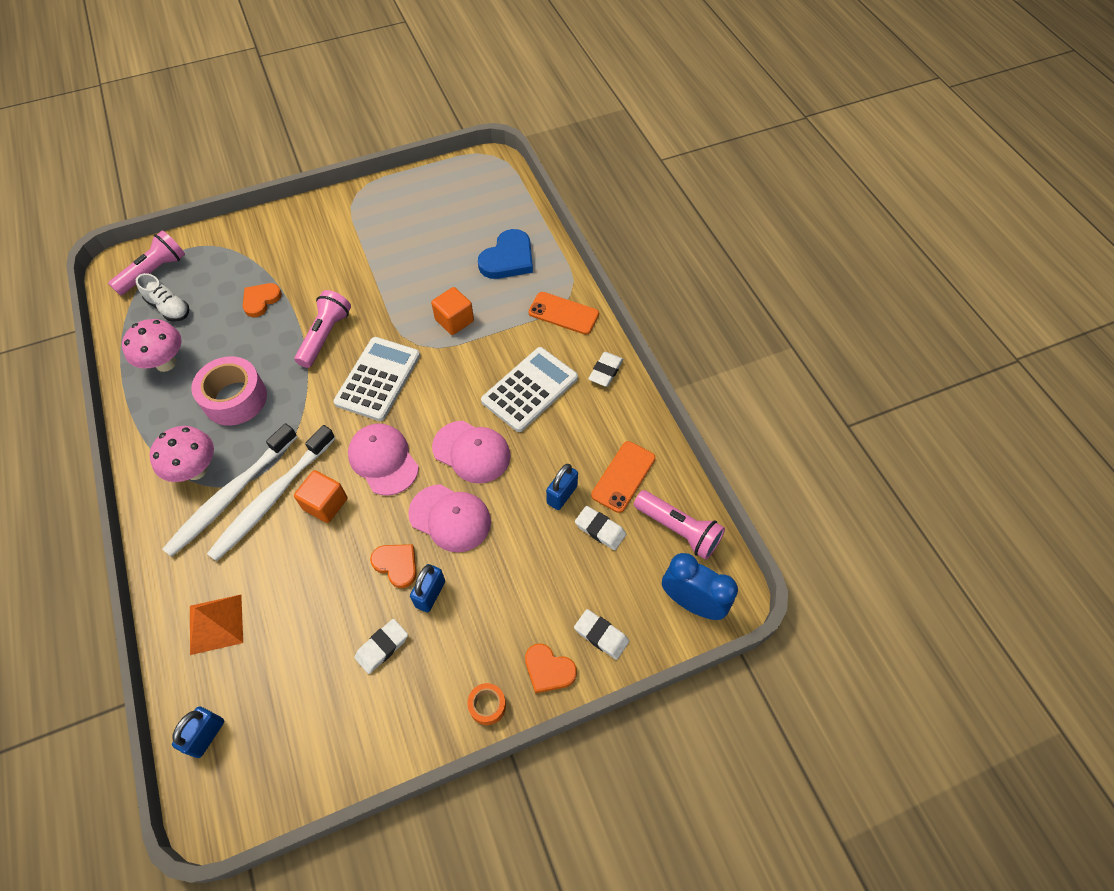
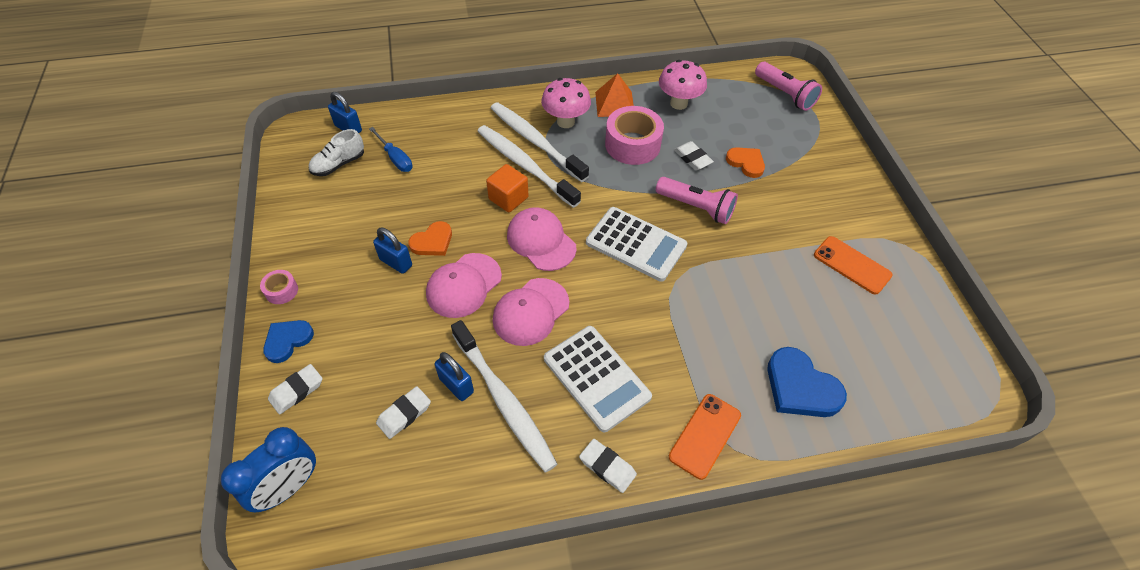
camera: 100 degrees right, 5 degrees down
white shoe [136,273,189,322] -> white shoe moved to [309,129,364,176]
orange pyramid [190,595,243,655] -> orange pyramid moved to [595,73,634,117]
pink cap [348,424,419,496] -> pink cap turned 105 degrees counterclockwise [507,207,576,271]
white eraser [354,619,408,674] -> white eraser moved to [674,141,714,170]
orange cube [431,287,474,335] -> none
orange tape [467,683,506,725] -> pink tape [260,270,298,304]
orange heart [525,643,577,694] -> blue heart [263,320,314,363]
orange phone [591,441,656,513] -> orange phone moved to [814,236,893,295]
pink flashlight [634,490,725,560] -> none
none -> blue screwdriver [369,127,413,172]
none -> white toothbrush [451,320,557,473]

